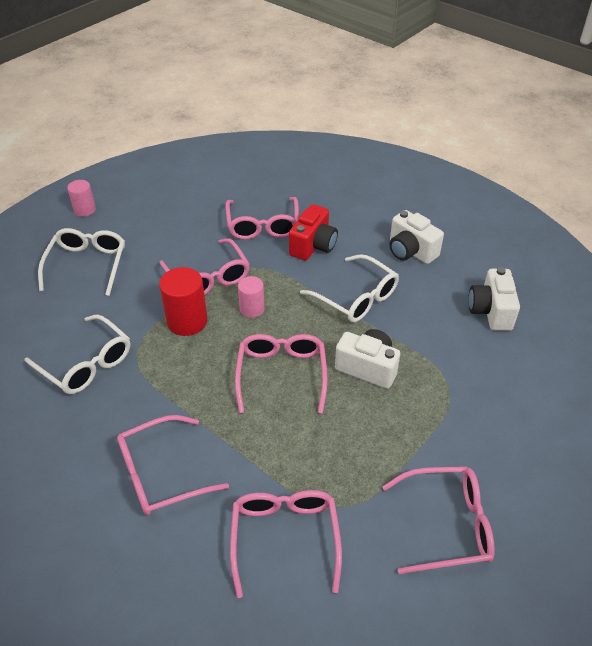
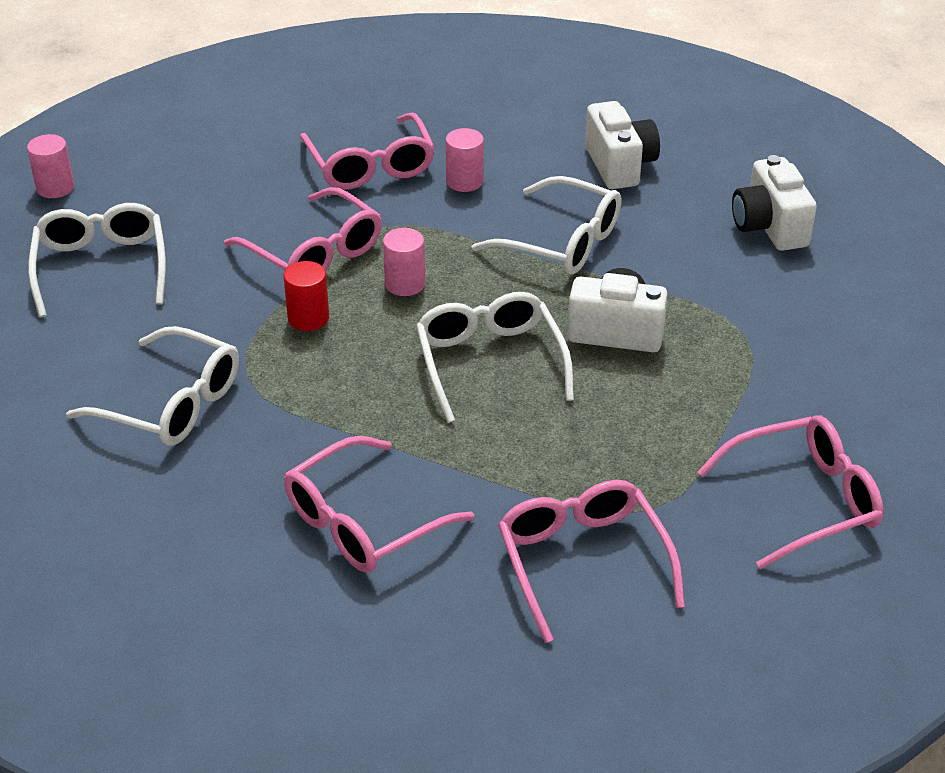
camera: 15 degrees left, 5 degrees down
red cylinder [159,267,207,336] -> red cylinder [284,261,329,331], size x0.62
pink glasses [235,334,328,413] -> white glasses [416,292,574,423]
red camera [289,204,338,260] -> pink cylinder [446,128,484,192]
white camera [389,210,444,264] -> white camera turned 135 degrees counterclockwise [585,101,660,189]

